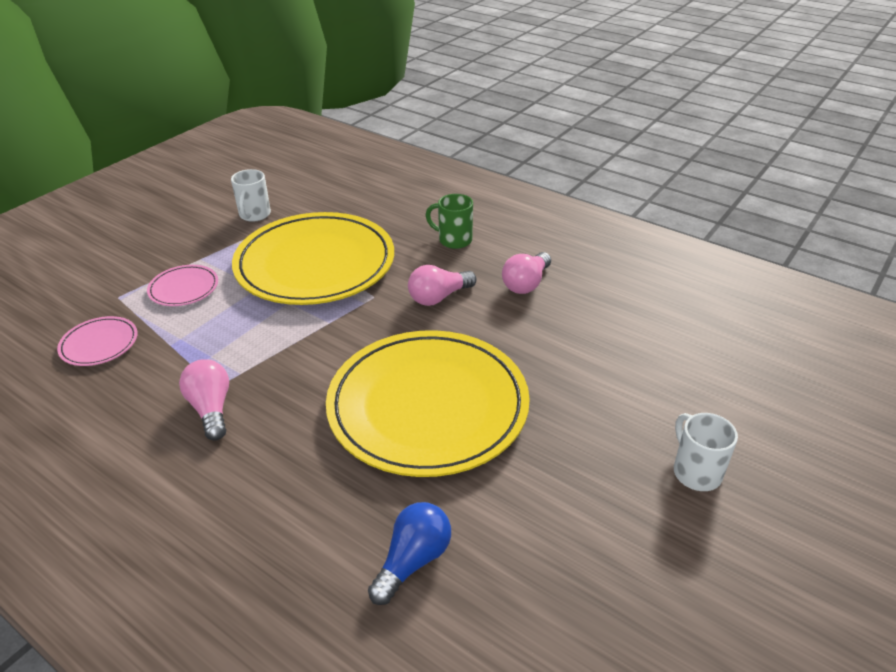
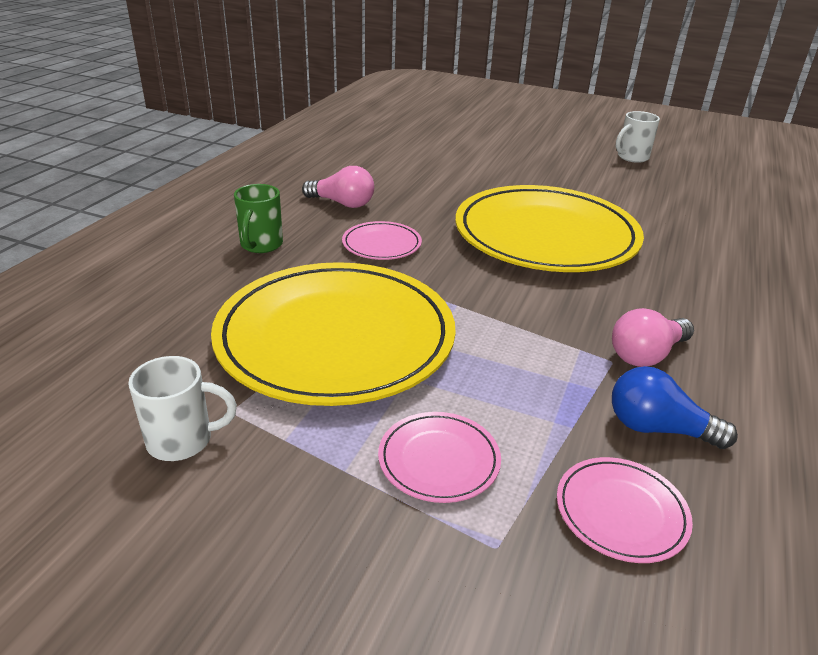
camera: 105 degrees left, 5 degrees down
blue light bulb [368,502,451,605] -> blue light bulb moved to [612,366,738,449]
pink light bulb [408,265,477,306] -> pink plate [342,221,422,260]
white mug [674,413,738,491] -> white mug moved to [616,111,660,163]

